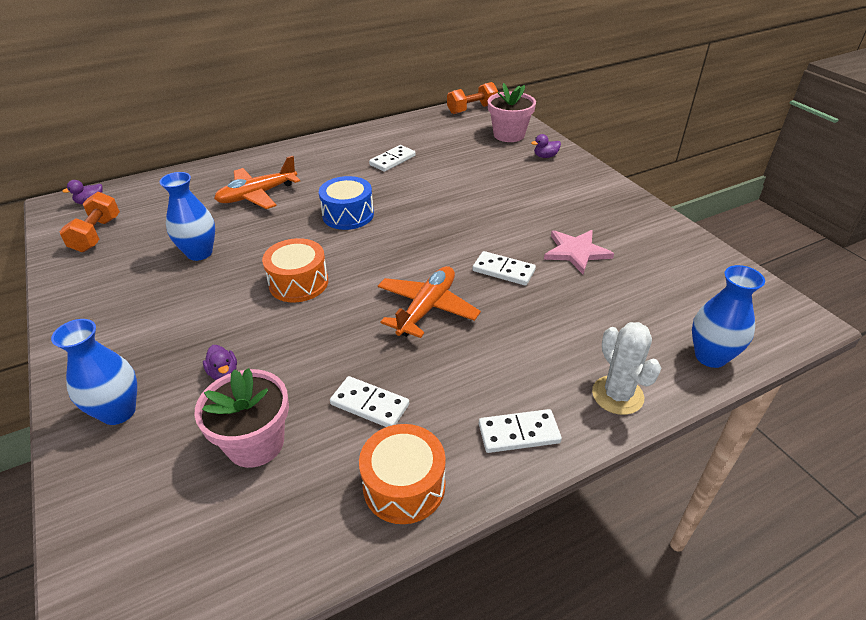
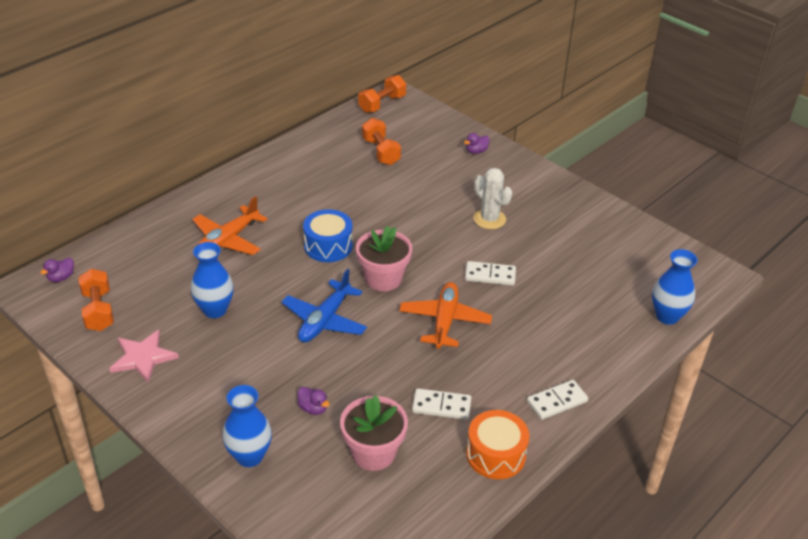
camera: 20 degrees left, 0 degrees up
orange drum [262,238,328,302] -> blue plane [282,269,367,342]
white domino [369,145,416,172] -> none
pink flower pot [488,83,536,142] -> pink flower pot moved to [356,226,412,291]
pink star [544,230,614,274] -> pink star moved to [109,330,179,382]
white cactus [592,322,661,415] -> white cactus moved to [473,168,512,229]
none -> orange dumbbell [362,118,401,165]

